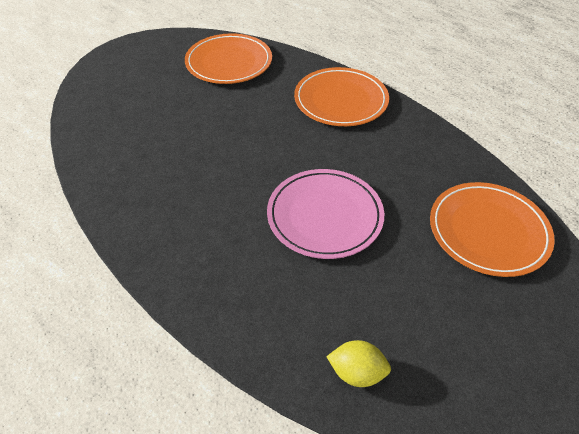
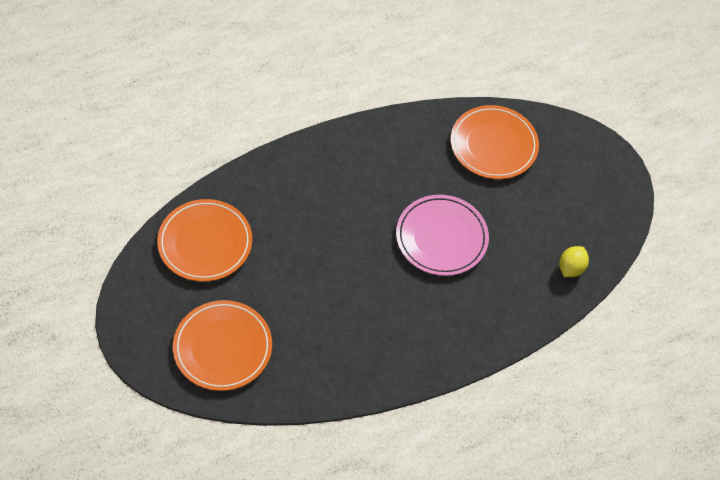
camera: 75 degrees left, 10 degrees up
orange plate [294,67,389,126] -> orange plate moved to [173,300,272,391]

